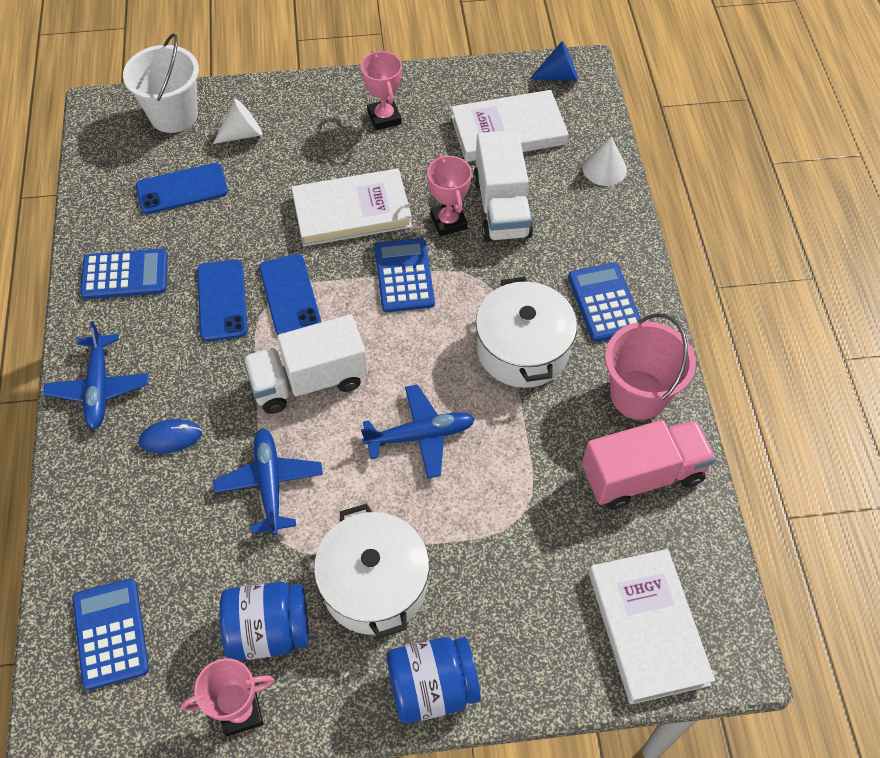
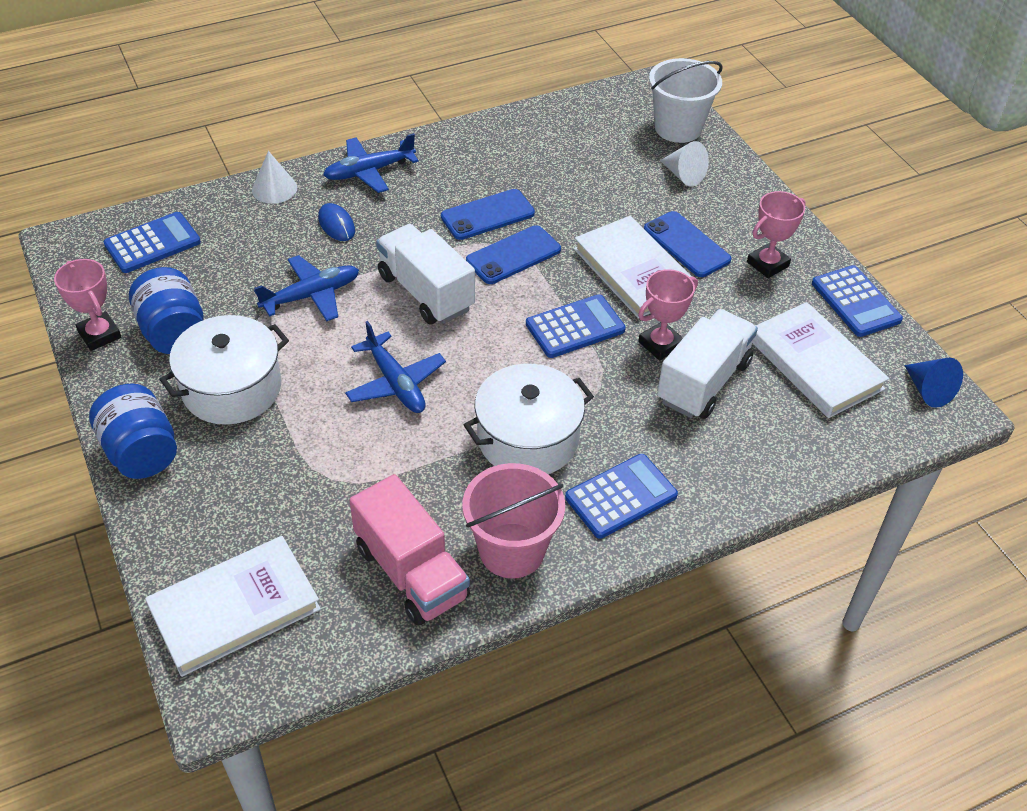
camera: 70 degrees right, 10 degrees down
blue calculator [80,248,168,299] -> blue calculator moved to [812,265,903,337]
blue phone [136,163,228,214] -> blue phone moved to [644,211,731,277]
white truck [473,130,533,242] -> white truck turned 150 degrees clockwise [657,309,758,419]
white cone [583,137,627,186] -> white cone moved to [252,151,297,204]

